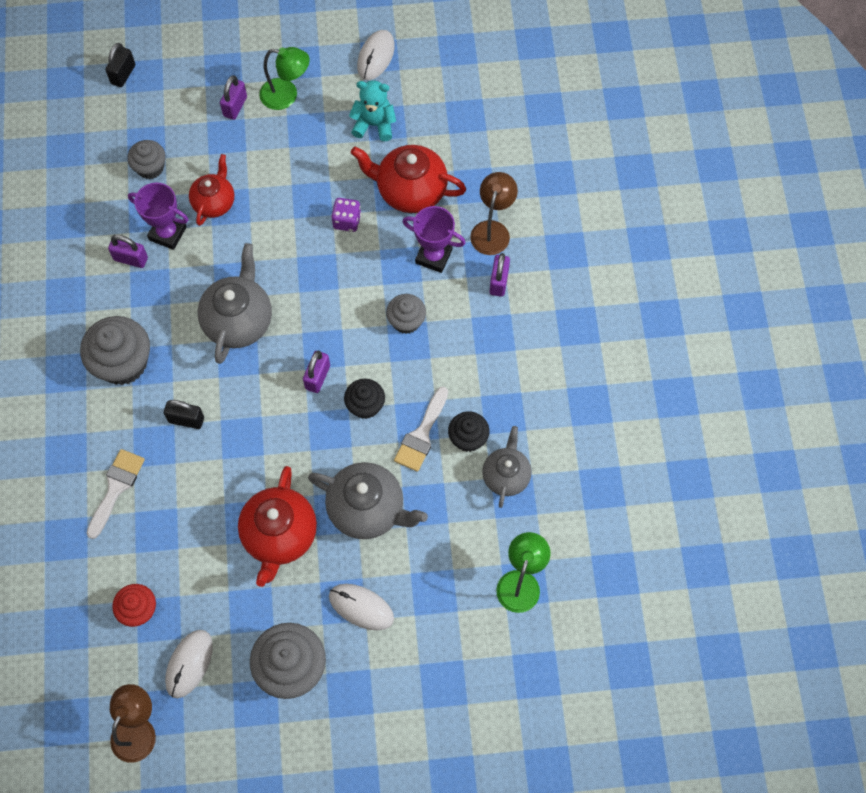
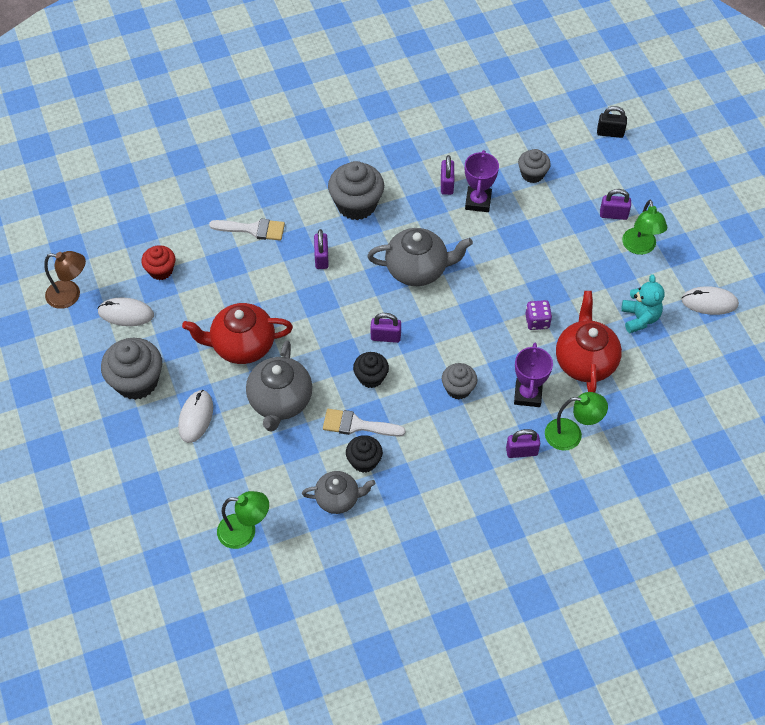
camera: 75 degrees right, 10 degrees down
black padlock [164,400,204,429] -> purple padlock [314,229,329,269]
red teapot [189,154,234,226] -> none
brown lamp [470,172,518,255] -> green lamp [545,392,608,451]

